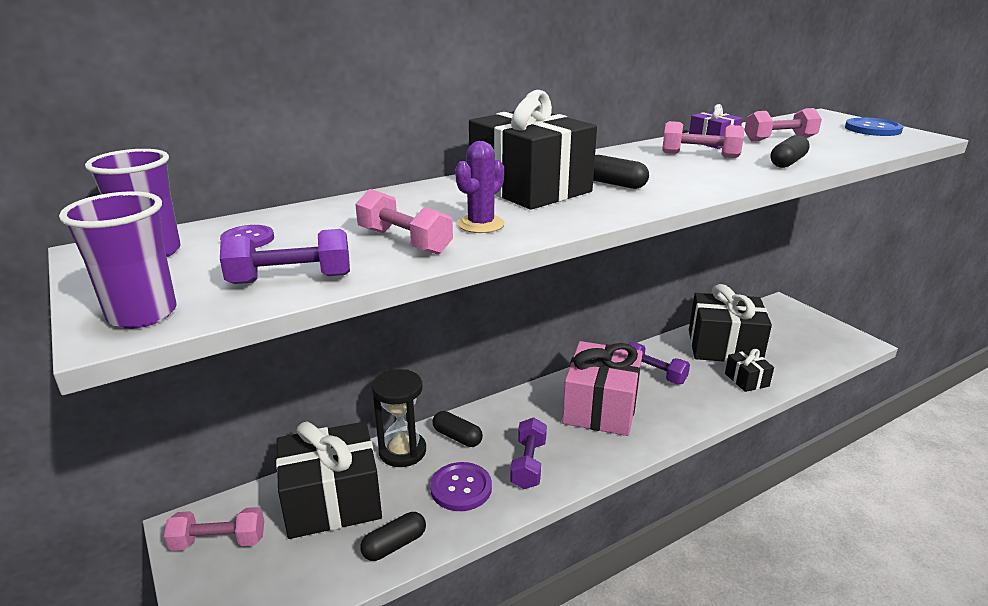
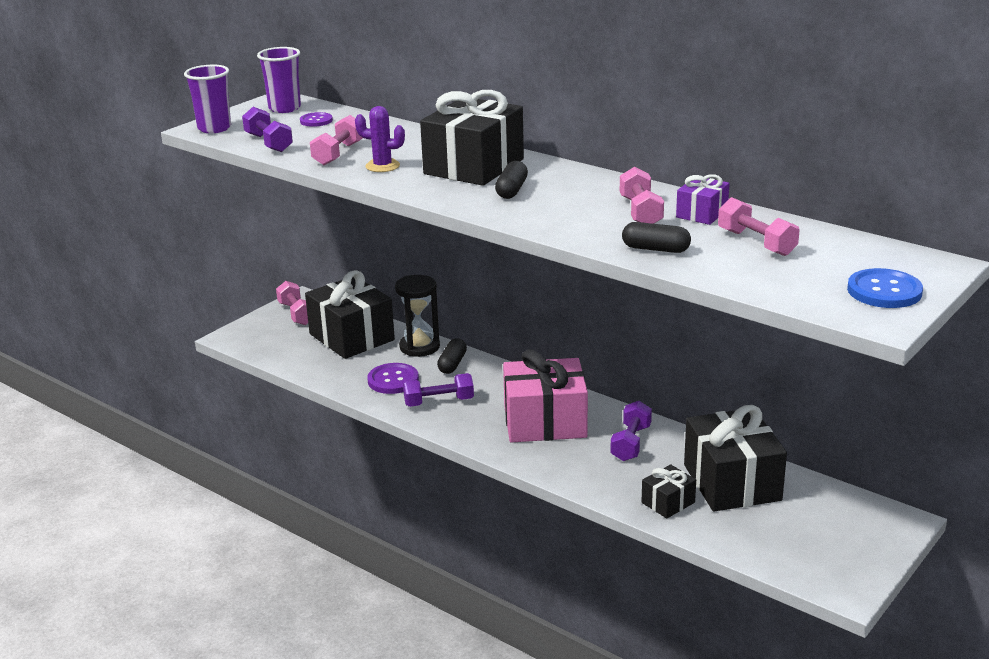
camera: 70 degrees right, 0 degrees up
black capsule [360,512,426,561] -> none

